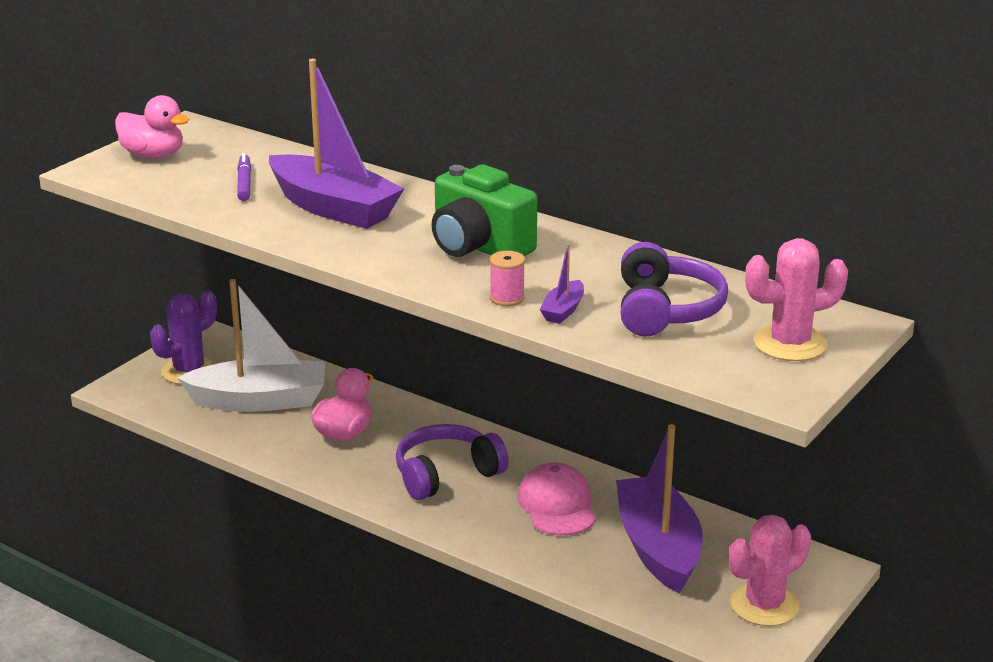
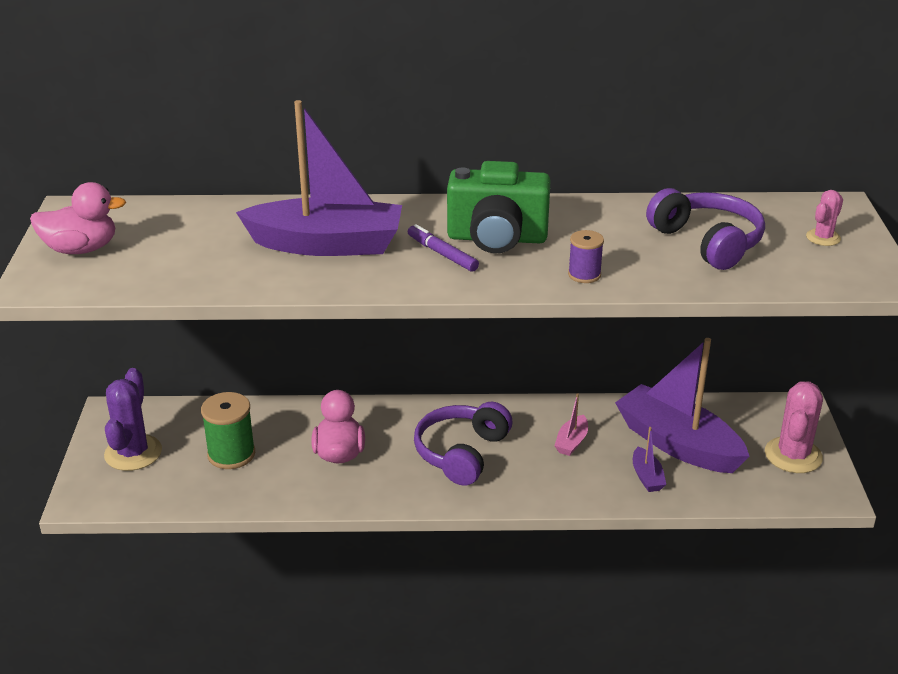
camera: 35 degrees left, 5 degrees up
white boat [177,279,325,412] -> green spool [201,392,255,469]
purple marker [237,153,251,201] -> purple marker moved to [408,224,479,272]
pink spool [490,251,525,306] -> purple spool [568,230,604,283]
pink cap [517,462,596,536] -> pink boat [555,393,588,456]
purple boat [540,243,584,324] -> purple boat moved to [633,427,666,492]
pink cactus [745,238,848,361] -> pink cactus [806,190,843,246], size x0.54

